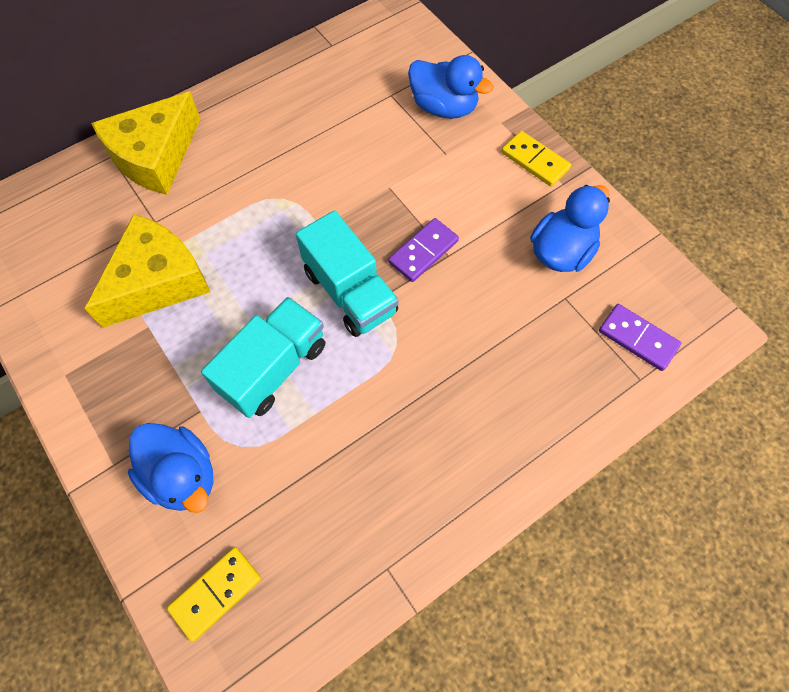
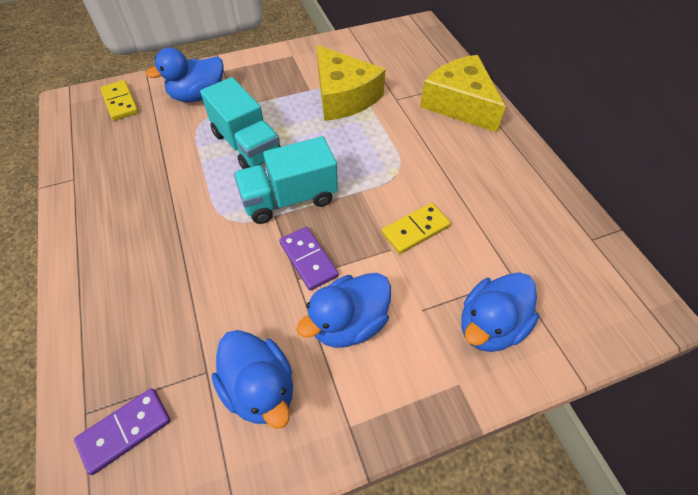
camera: 105 degrees right, 10 degrees down
yellow domino [502,131,571,187] -> yellow domino moved to [382,203,451,254]
none -> blue duck [297,273,391,348]

